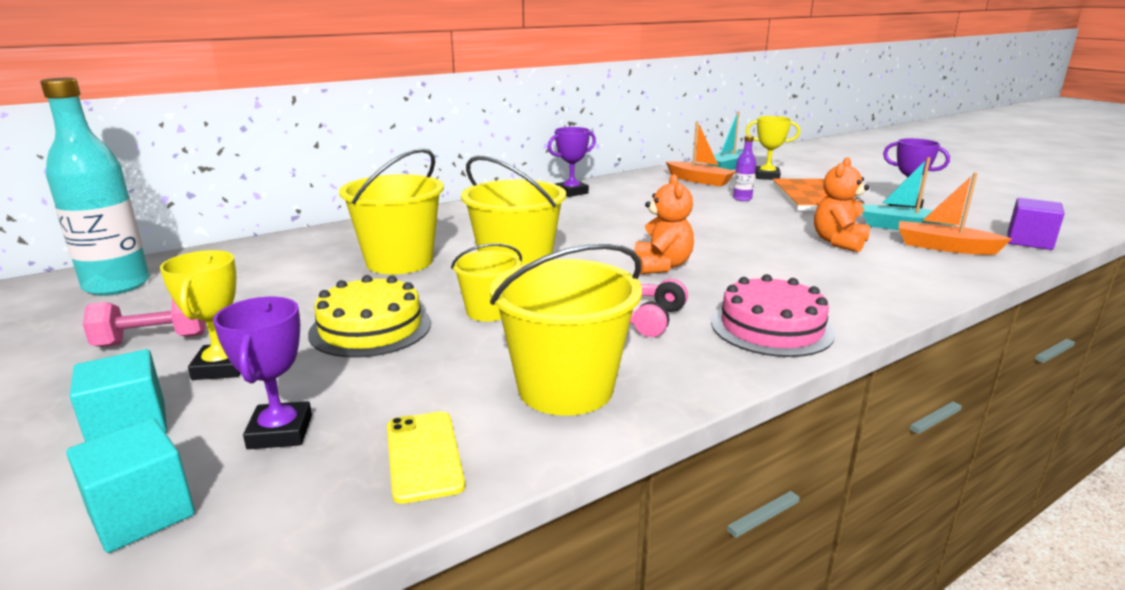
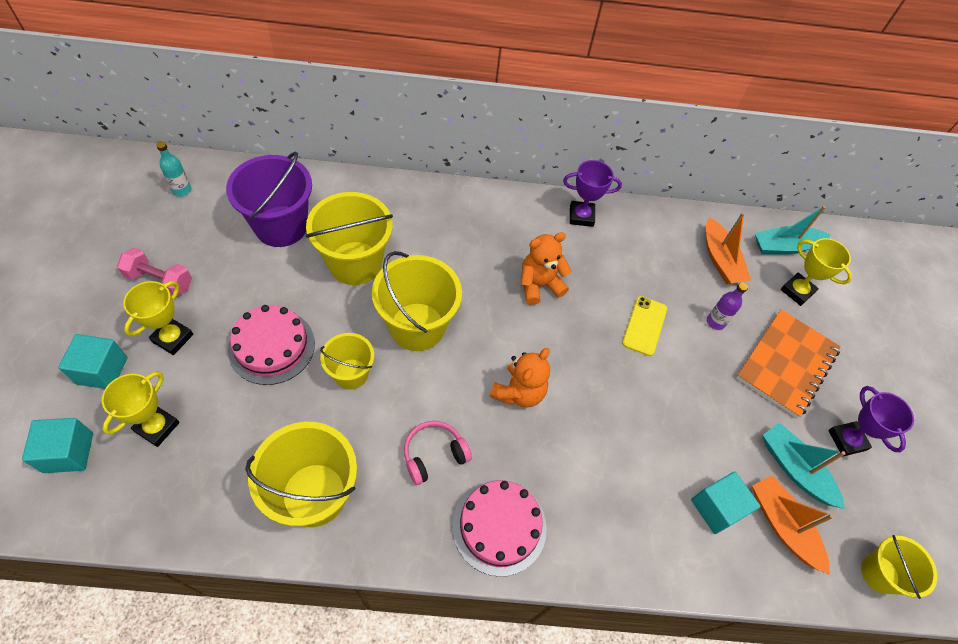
camera: 30 degrees right, 35 degrees up
turquoise bottle [40,78,150,296] -> turquoise bottle [156,141,191,196], size x0.44
purple trophy [213,297,312,449] -> yellow trophy [102,371,180,447]
yellow cake [308,275,431,358] -> pink cake [228,305,315,385]
yellow phone [387,412,465,504] -> yellow phone moved to [622,296,667,356]
orange teddy bear [814,157,870,252] -> orange teddy bear moved to [521,232,571,305]
purple cube [1008,198,1065,250] -> yellow bucket [861,535,937,599]
none -> purple bucket [226,152,312,247]
none -> turquoise cube [691,472,761,534]

